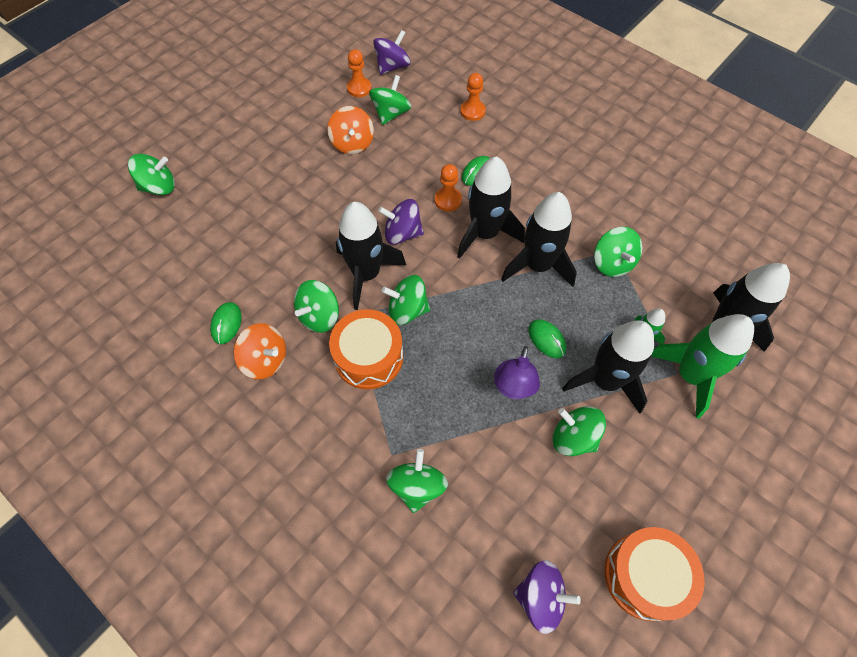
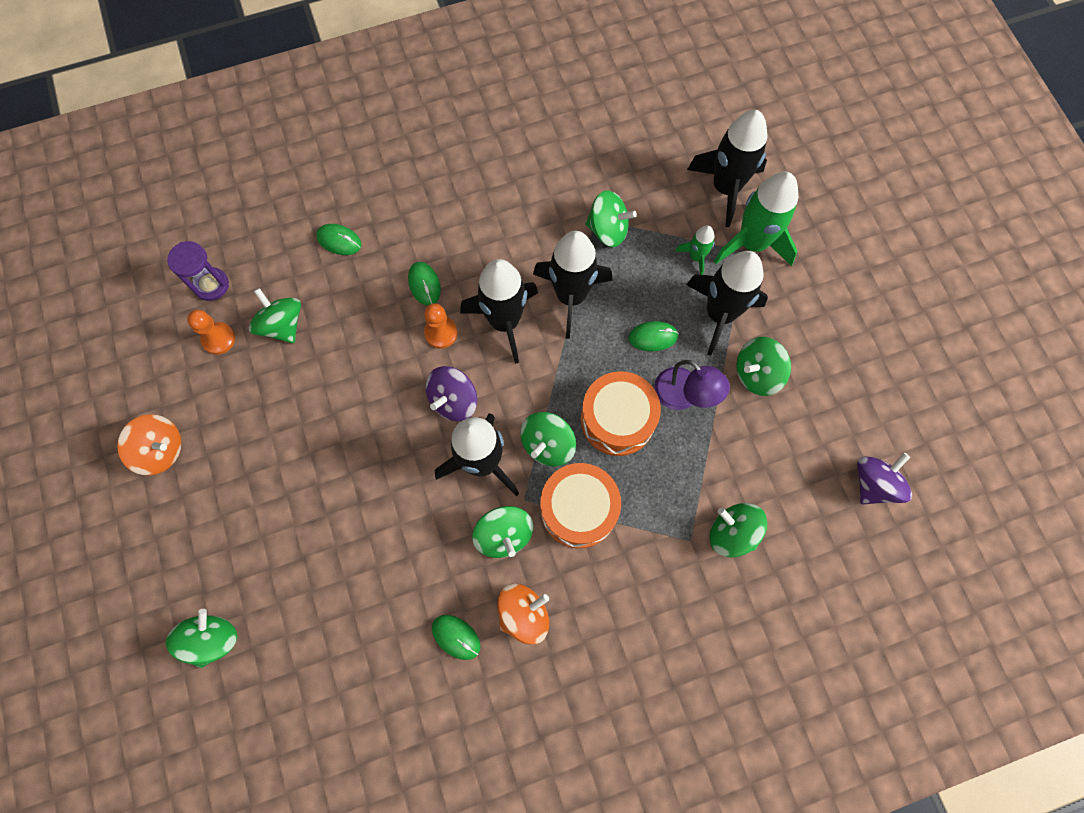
camera: 60 degrees left, 10 degrees up
orange spinning top [327,106,374,154] -> orange spinning top moved to [117,414,181,475]
purple spinning top [373,30,411,75] -> purple hourglass [167,241,229,301]
orange pawn [460,73,486,121] -> green mouse [316,224,361,255]
orange drum [604,527,705,621] -> orange drum moved to [581,371,661,456]

